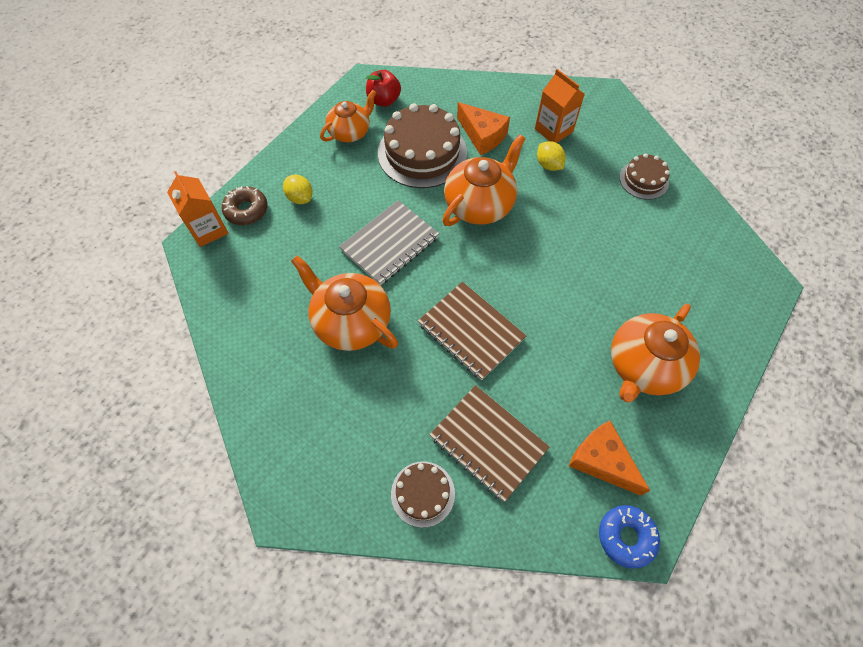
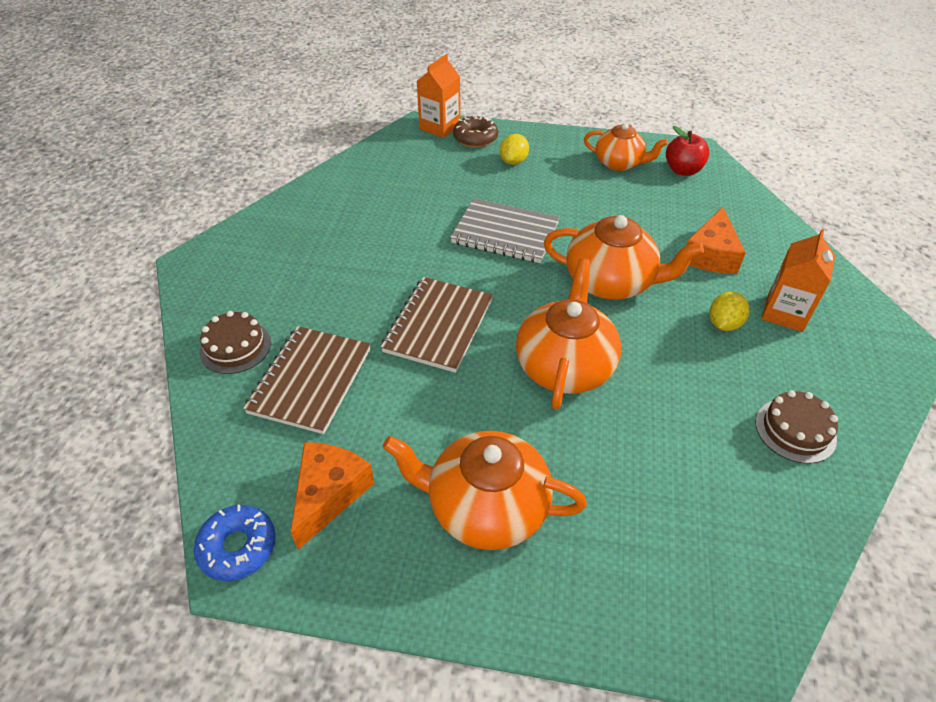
camera: 65 degrees right, 15 degrees down
orange teapot [291,255,398,351] -> orange teapot moved to [516,259,621,410]
brown cake [378,103,467,188] -> none

